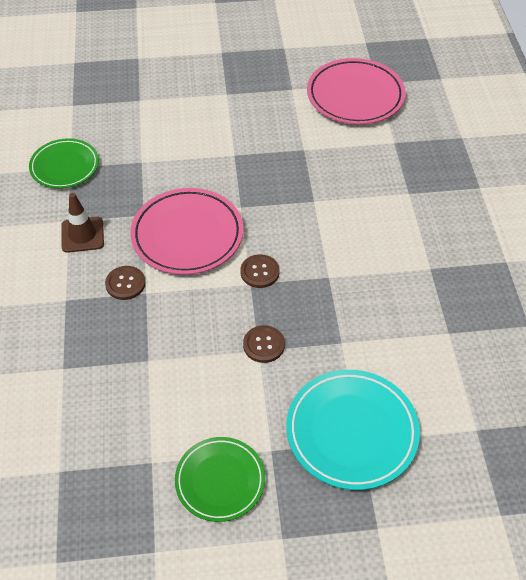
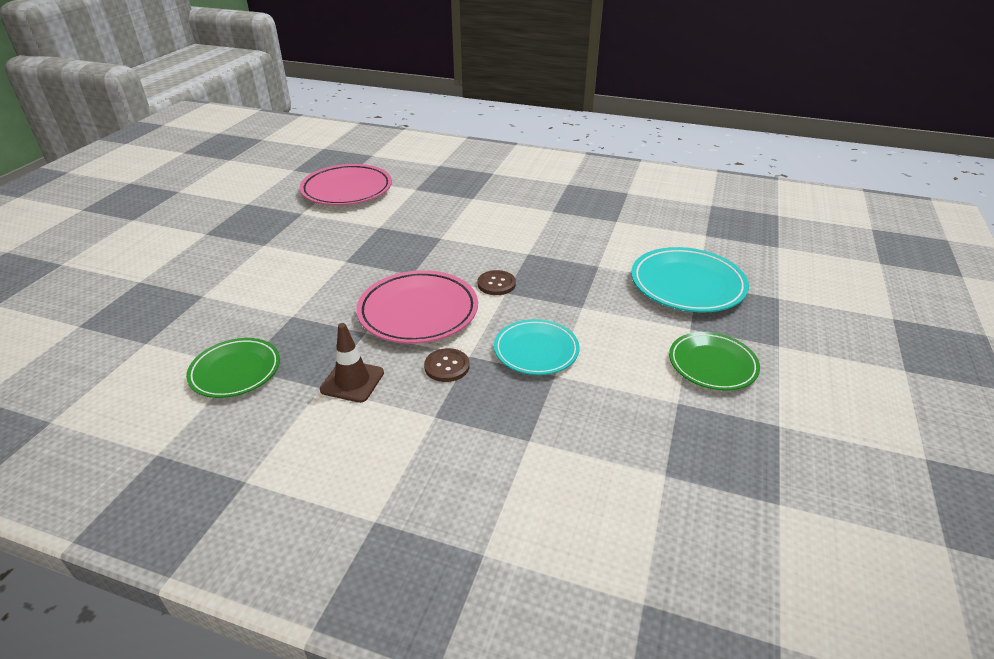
camera: 65 degrees left, 15 degrees down
brown button [243,325,285,363] -> none
none -> turquoise plate [494,319,580,375]

